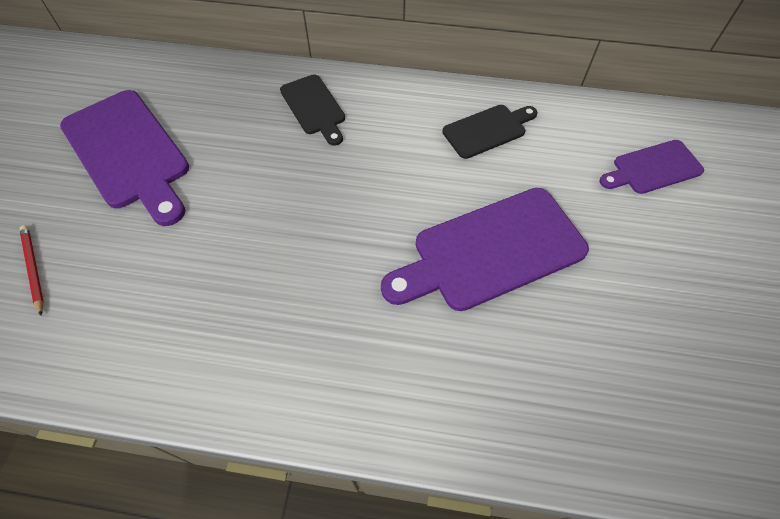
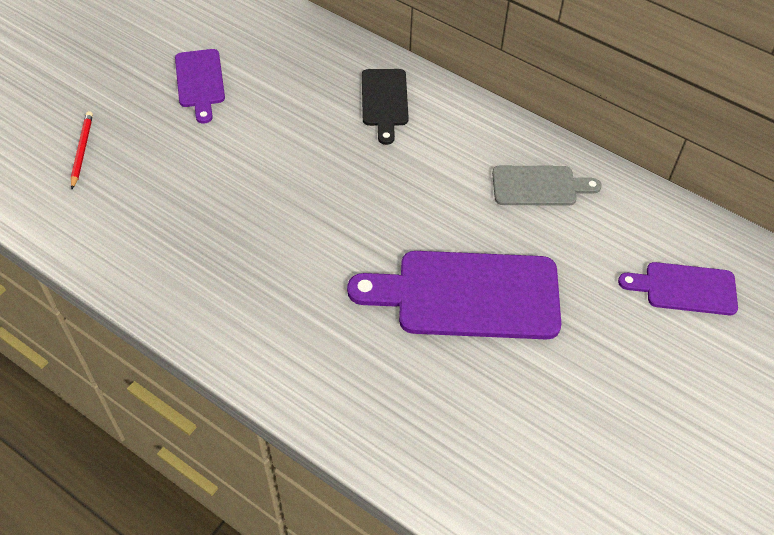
camera: 25 degrees right, 5 degrees down
purple cutting board [60,90,189,226] -> purple cutting board [175,49,225,123], size x0.56
black cutting board [442,105,537,159] -> grey cutting board [492,166,601,206]

